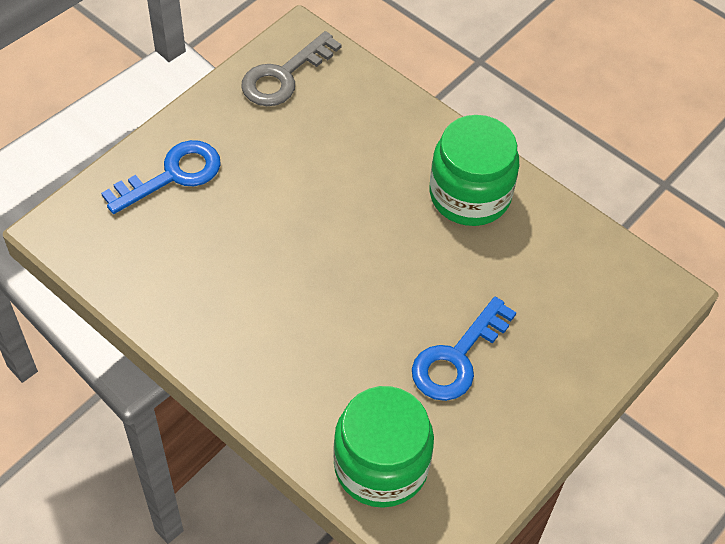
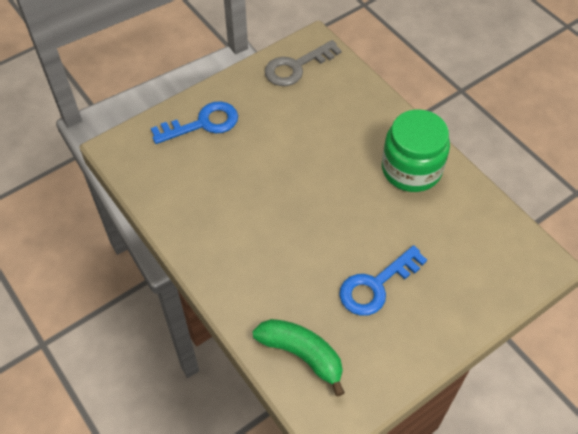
camera: 15 degrees right, 0 degrees up
green jar [333,386,434,508] -> green banana [253,319,345,396]

